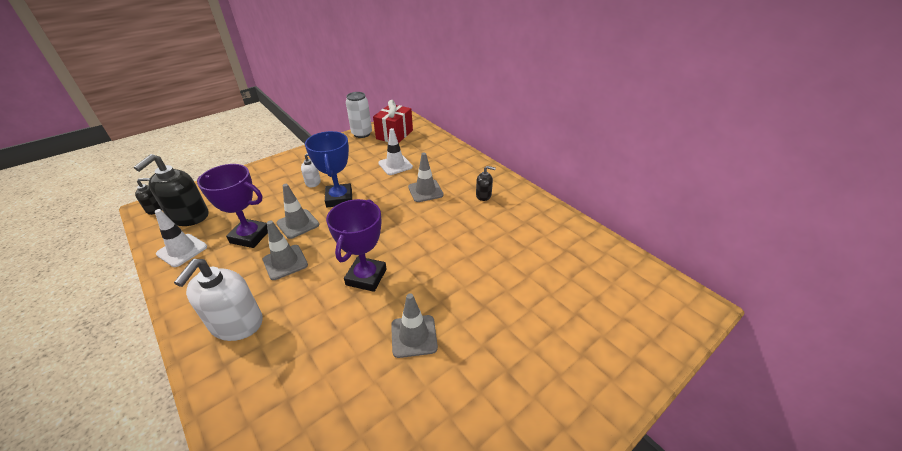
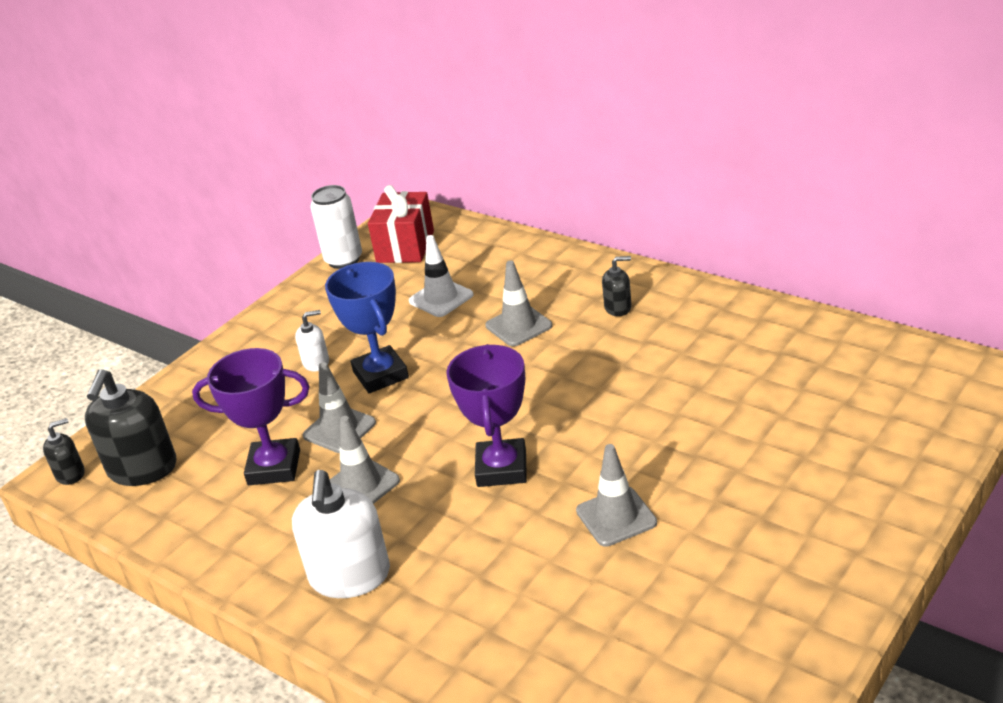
camera: 10 degrees left, 5 degrees down
white traffic cone [155,209,207,267] -> none

